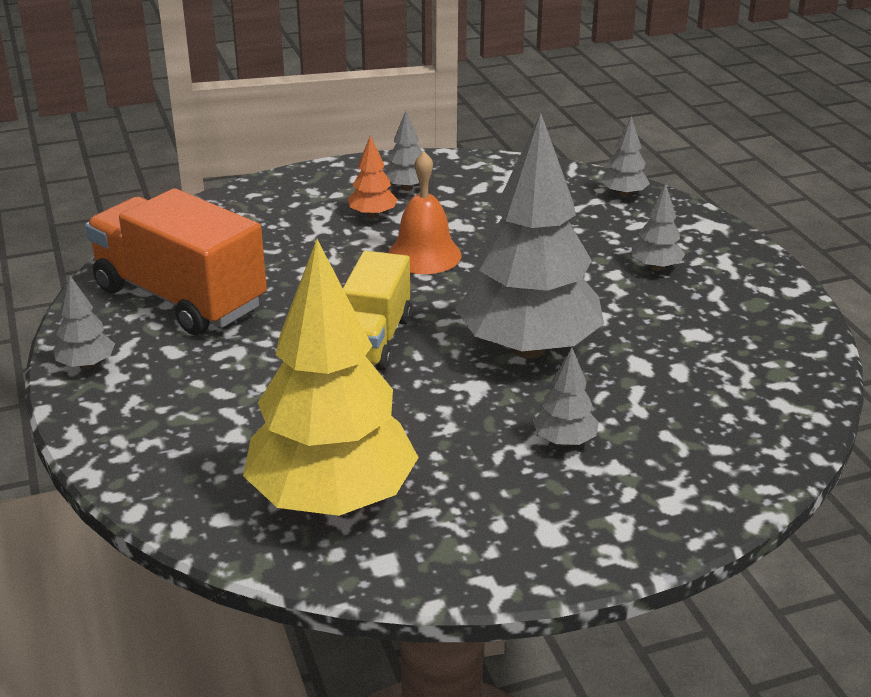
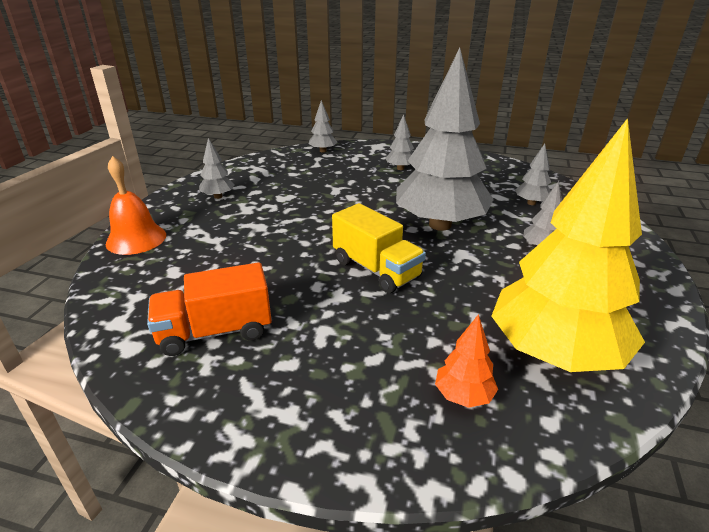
camera: 55 degrees left, 0 degrees up
grey tree [53,276,115,369] -> grey tree moved to [515,144,551,205]
orange truck [85,188,267,335] -> orange truck [147,262,272,356], size x0.64
orange tree [348,135,398,218] -> orange tree moved to [435,314,498,408]
orange bell [388,151,461,274] -> orange bell moved to [106,156,166,255]

